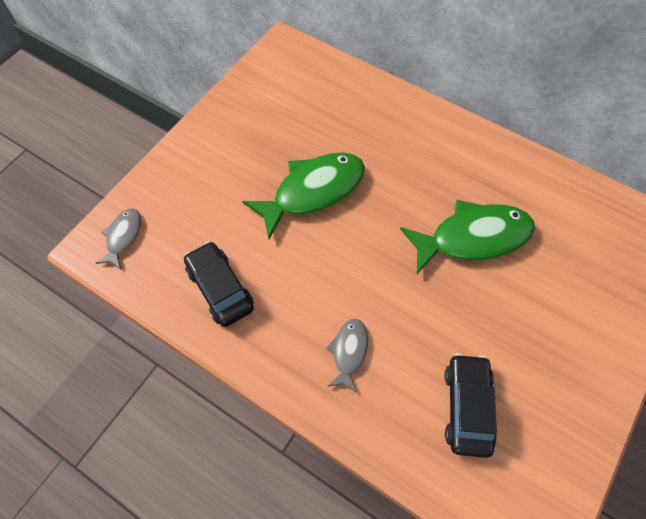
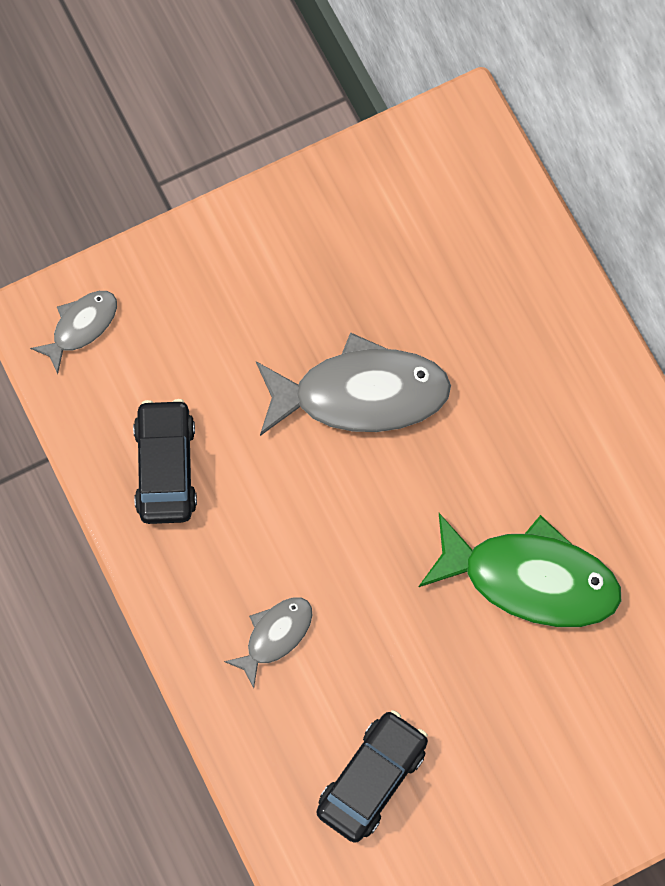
camera: 30 degrees right, 10 degrees up
green fish [242,153,365,239] -> grey fish [256,332,451,436]

